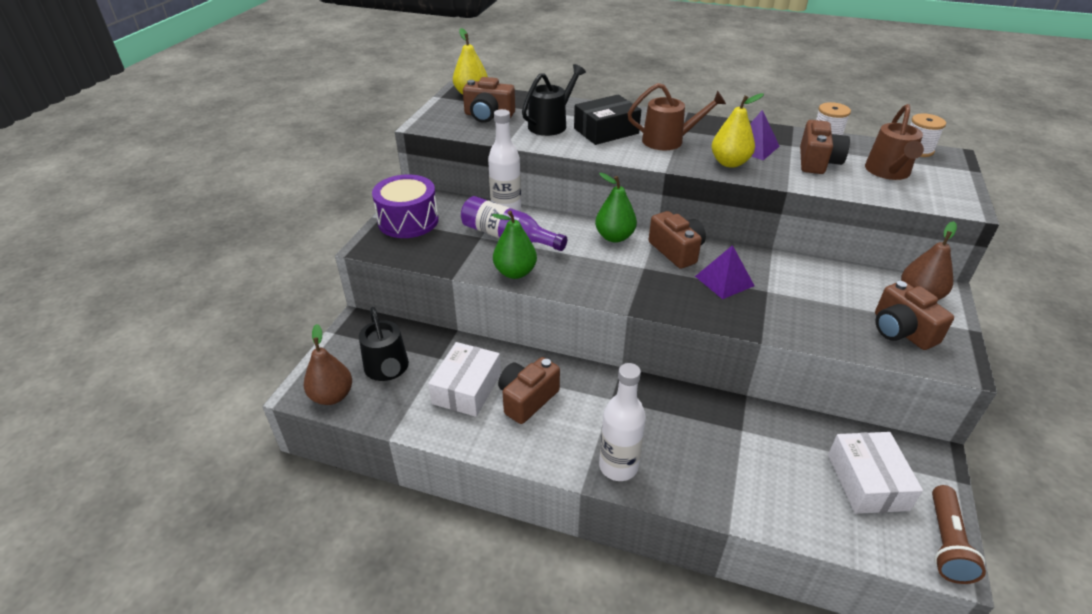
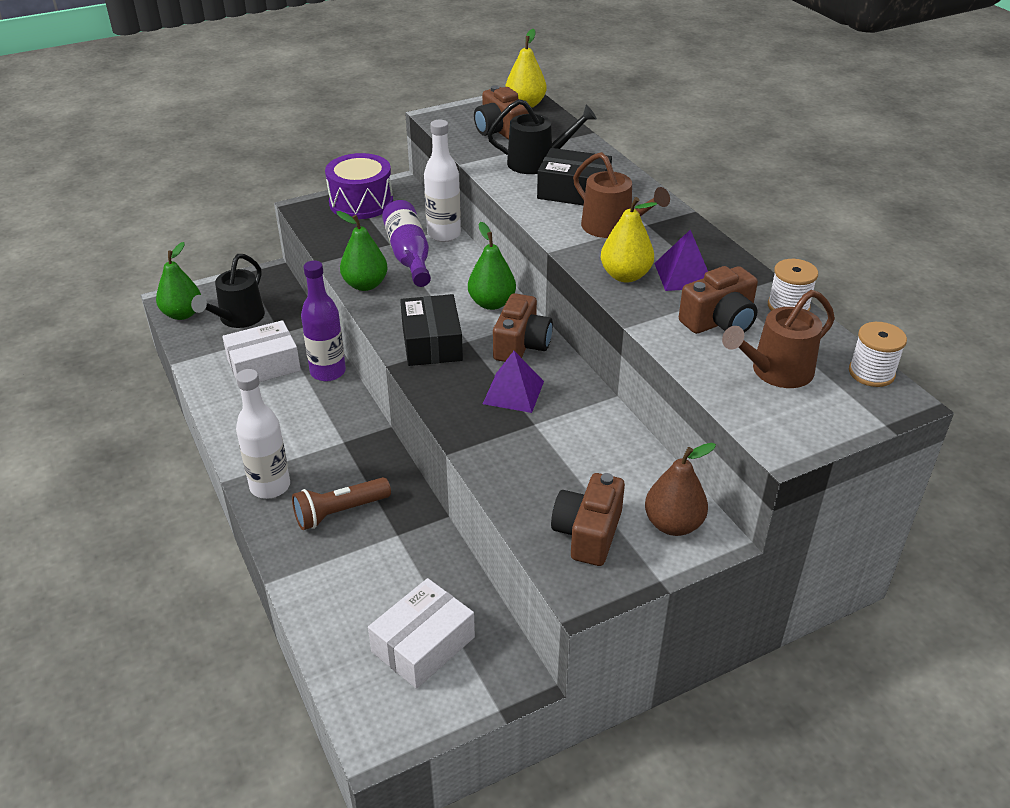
camera: 45 degrees right, 0 degrees up
brown pear [303,324,352,405] -> green pear [156,242,201,320]
brown camera [498,357,560,424] -> none
brown flashlight [932,485,986,584] -> brown flashlight moved to [292,477,391,530]
none -> purple bottle [301,260,346,381]
none -> black box [400,294,463,366]

